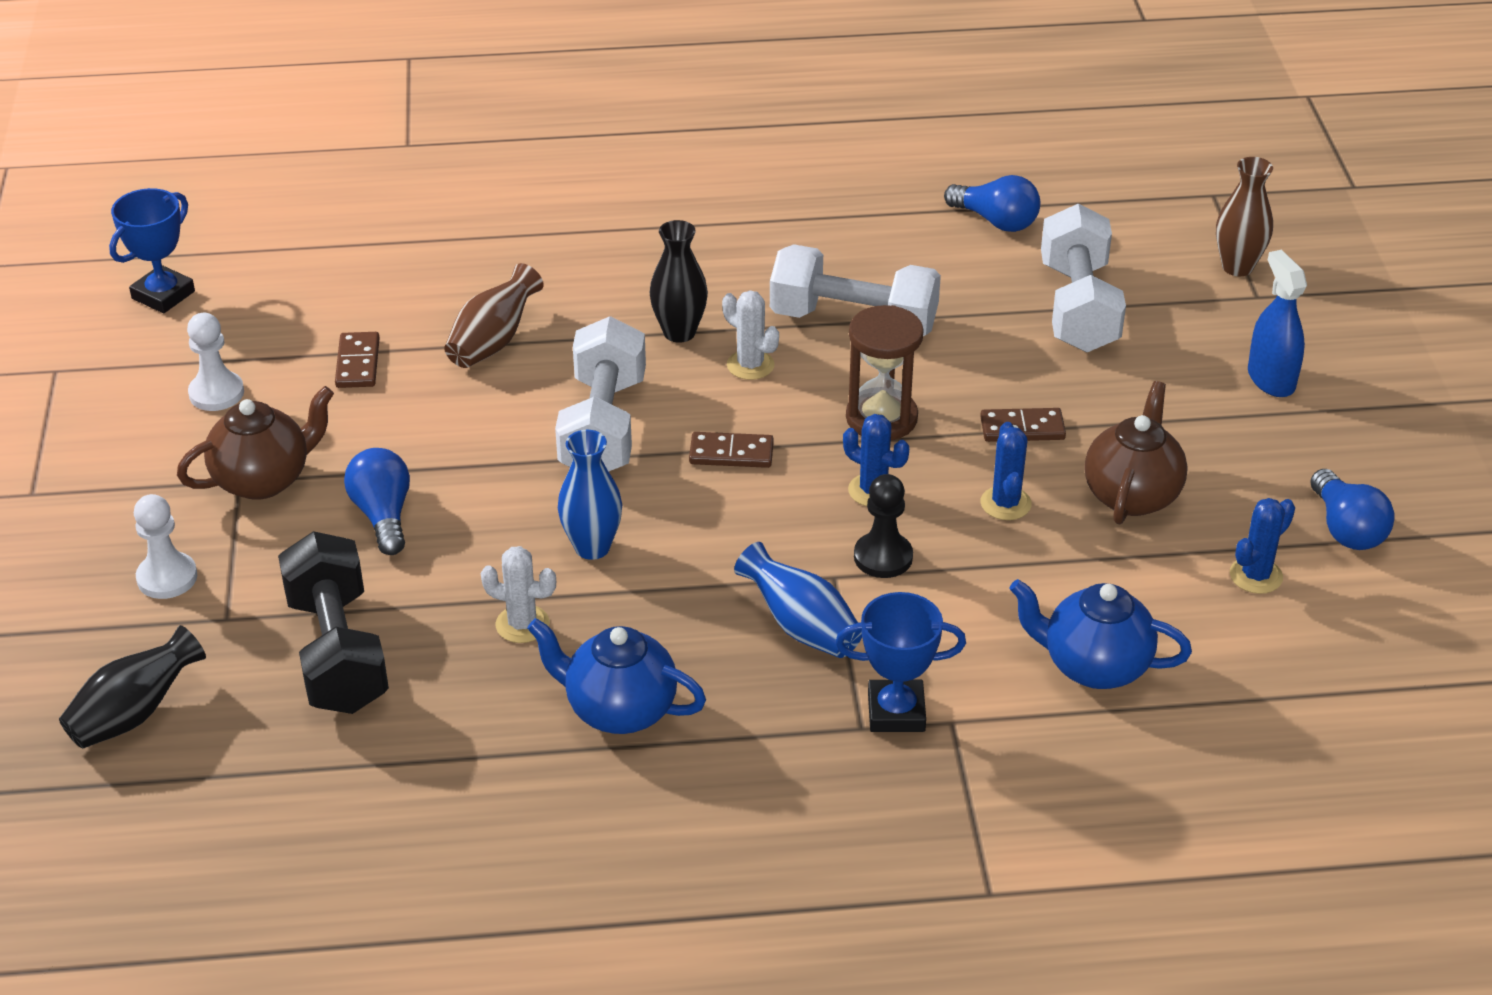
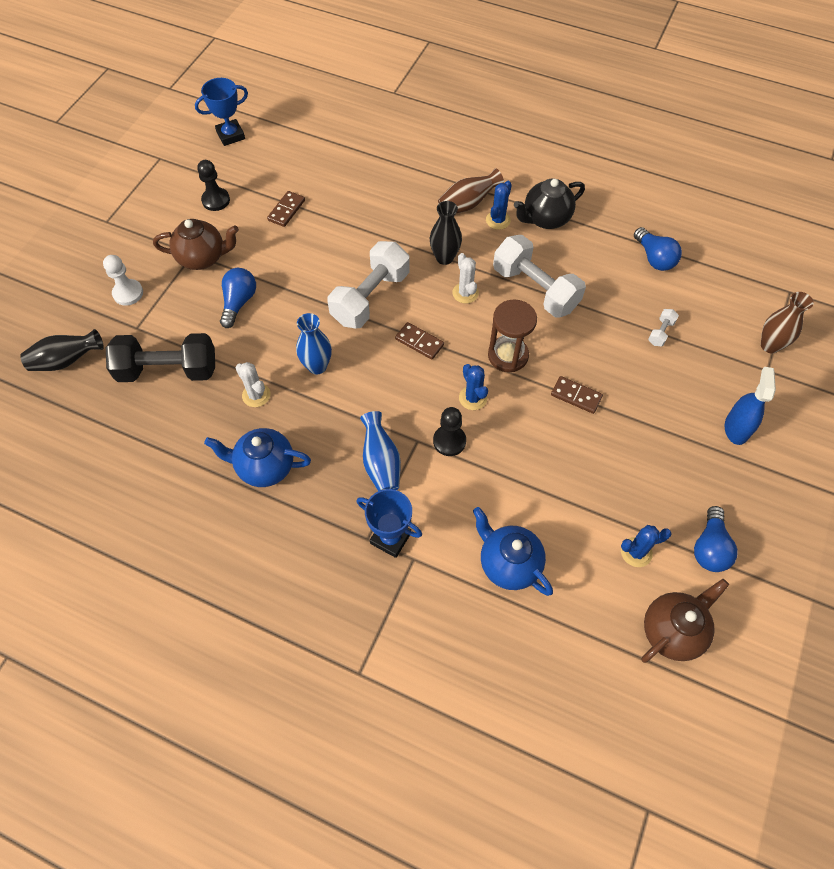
camera: 30 degrees right, 20 degrees up
white pawn [187,313,244,411] -> black pawn [197,160,230,211]
black dumbbell [278,531,389,714] -> black dumbbell turned 75 degrees clockwise [106,333,215,382]
brown vase [444,263,544,368] -> brown vase moved to [438,168,504,213]
blue teapot [527,618,706,734] -> blue teapot turned 45 degrees counterclockwise [204,428,311,487]
blue cactus [981,422,1032,520] -> blue cactus moved to [486,180,512,230]
white dumbbell [1041,204,1126,352] -> white dumbbell [648,309,679,346], size x0.41
brown teapot [1085,381,1188,524] -> brown teapot moved to [641,579,729,663]
none -> black teapot [514,179,585,229]

